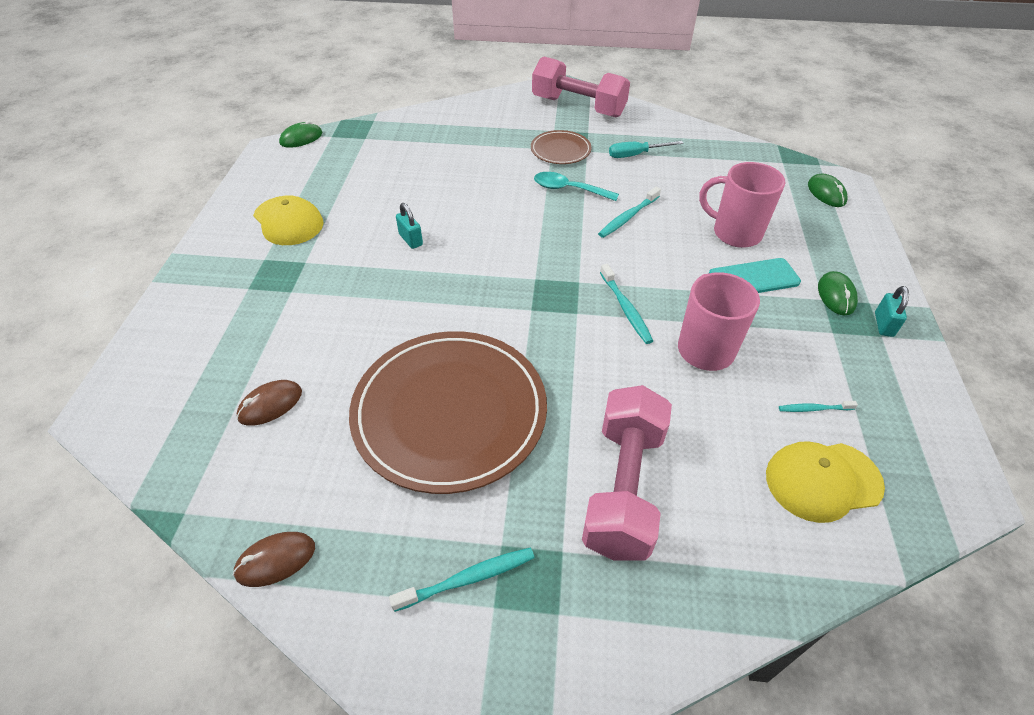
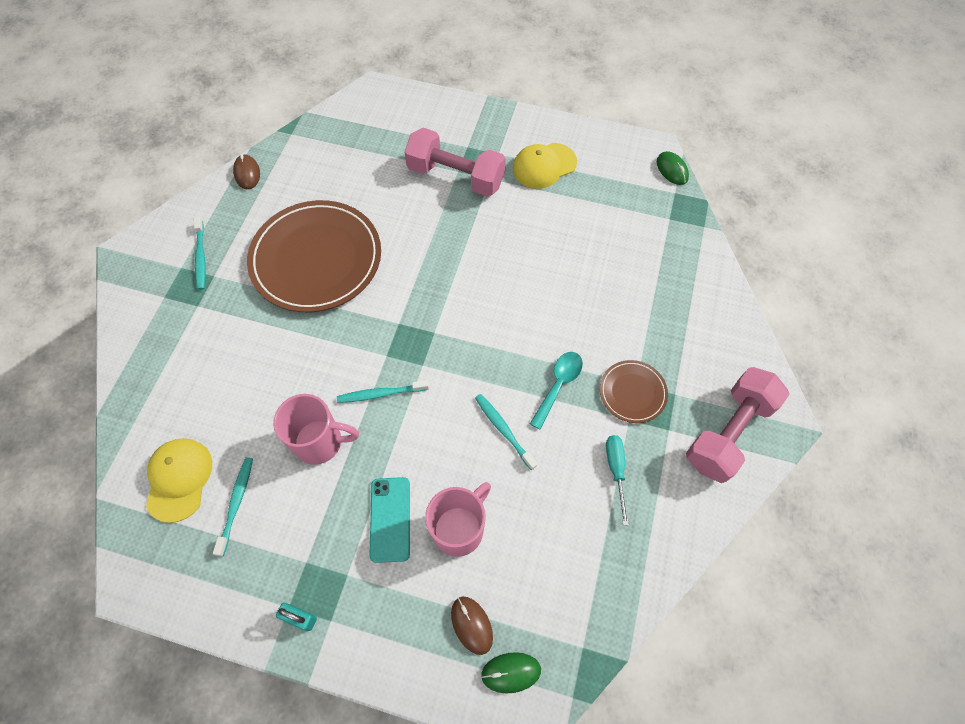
camera: 100 degrees right, 15 degrees up
brown mouse [236,380,302,426] -> brown mouse moved to [451,597,493,655]
turquoise padlock [396,203,423,249] -> none
pink dumbbell [582,385,672,561] -> pink dumbbell moved to [405,128,506,197]
turquoise toothbrush [779,401,858,412] -> turquoise toothbrush [213,457,253,556], size x1.61
green mouse [818,271,858,315] -> none

